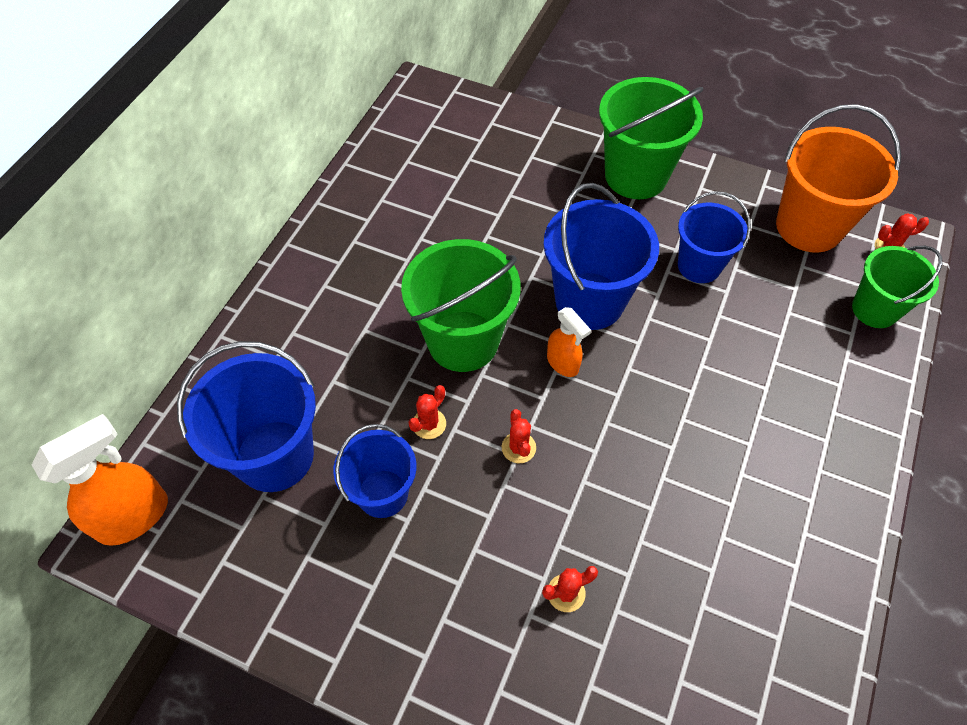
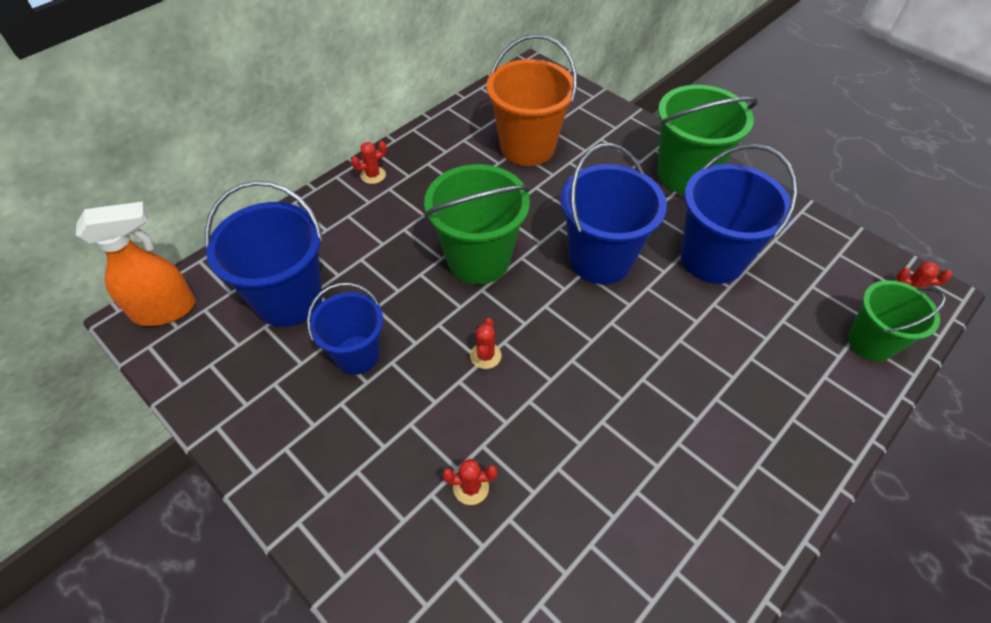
camera: 20 degrees right, 5 degrees down
red cactus [408,385,446,439] -> red cactus moved to [351,141,387,184]
orange spray bottle [547,307,591,377] -> none
blue bucket [678,191,751,283] -> blue bucket [681,144,798,284], size x1.56
orange bucket [776,104,901,253] -> orange bucket moved to [487,34,577,166]

